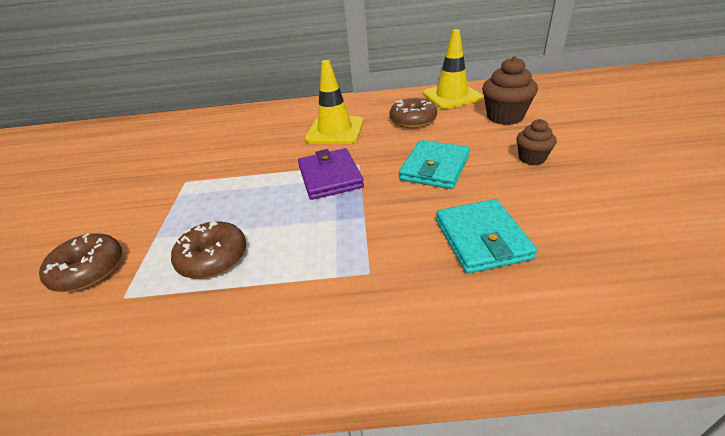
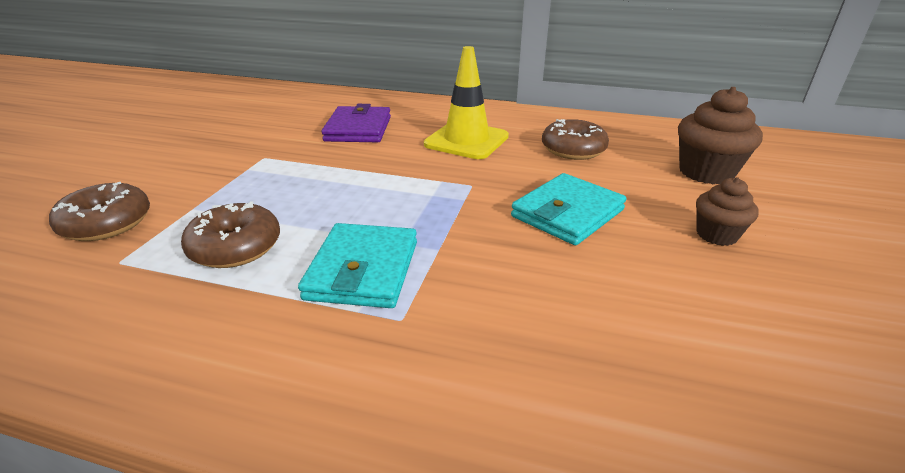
camera: 15 degrees right, 5 degrees down
purple wallet [298,148,364,200] -> purple wallet moved to [321,104,391,142]
yellow traffic cone [423,29,483,109] -> none
turquoise wallet [436,199,537,274] -> turquoise wallet moved to [298,223,417,308]

